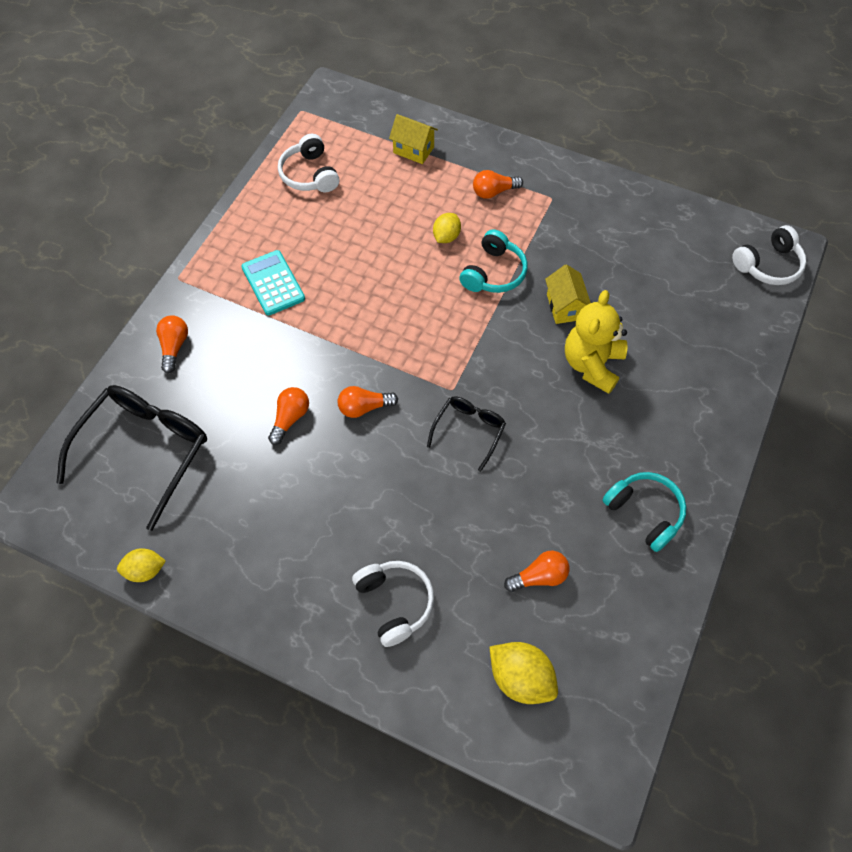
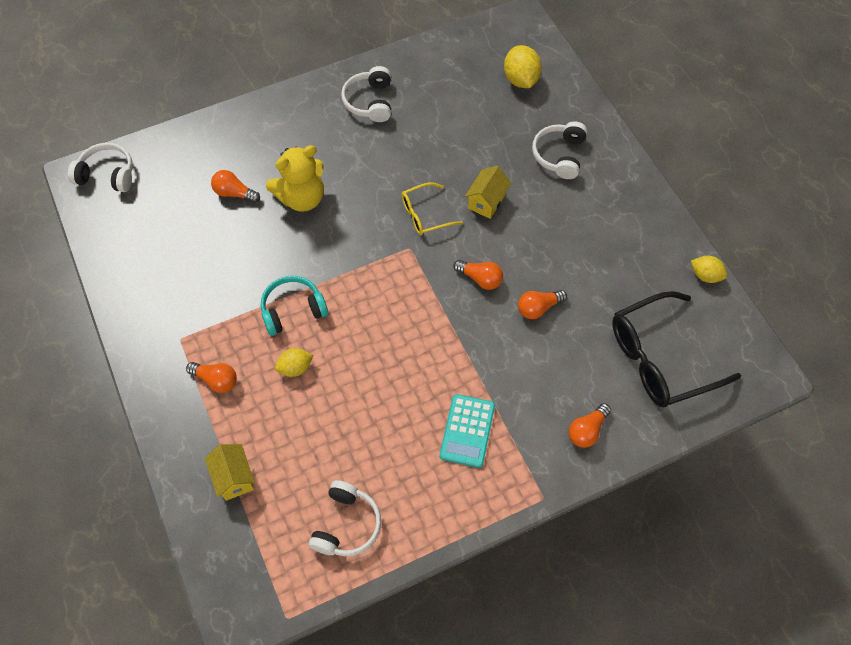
camera: 140 degrees left, 0 degrees up
black glasses [427,397,506,472] -> yellow glasses [402,182,463,235]
orange light bulb [504,551,569,592] -> orange light bulb moved to [211,170,260,203]
yellow house [545,264,591,324] -> yellow house moved to [465,166,511,219]
turquoise headphones [602,472,686,552] -> white headphones [341,66,391,122]

